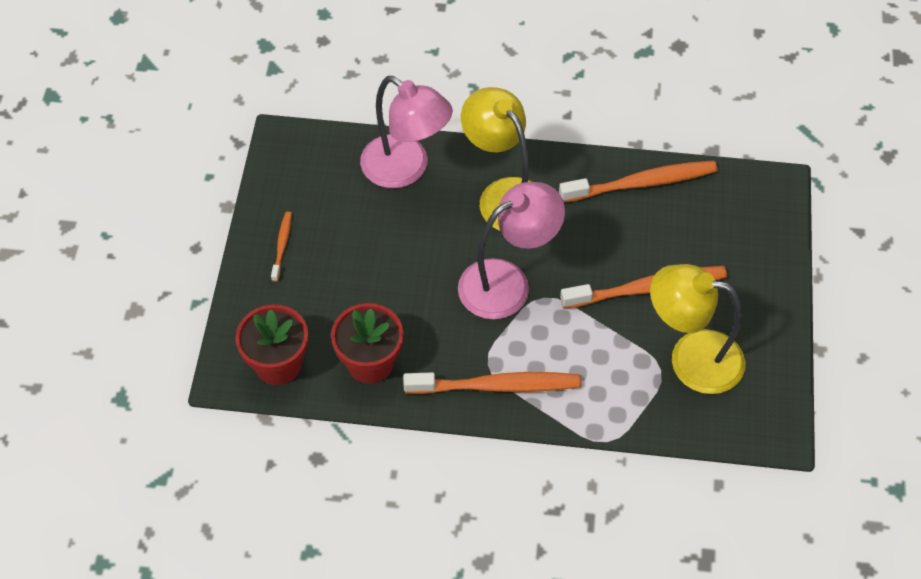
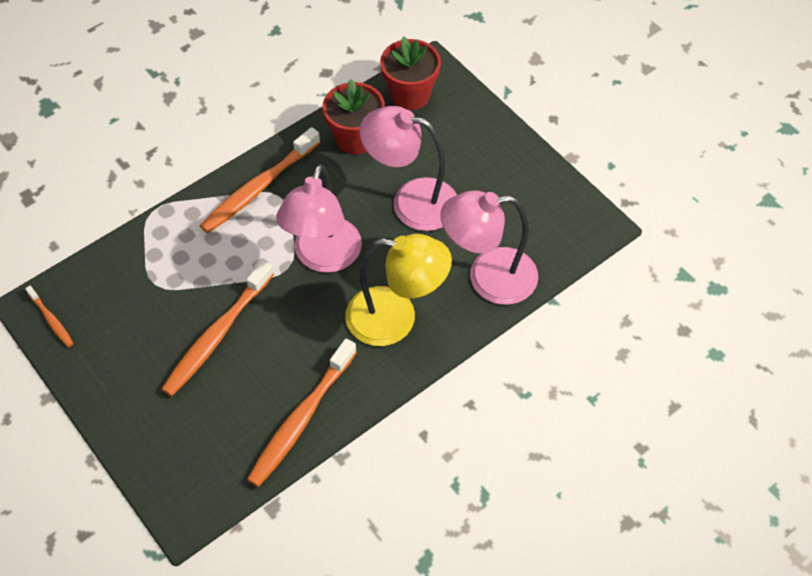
camera: 135 degrees right, 0 degrees up
orange toothbrush [271,212,292,282] -> orange toothbrush moved to [25,286,74,347]
yellow lamp [650,264,745,394] -> none
none -> pink lamp [360,106,457,231]

